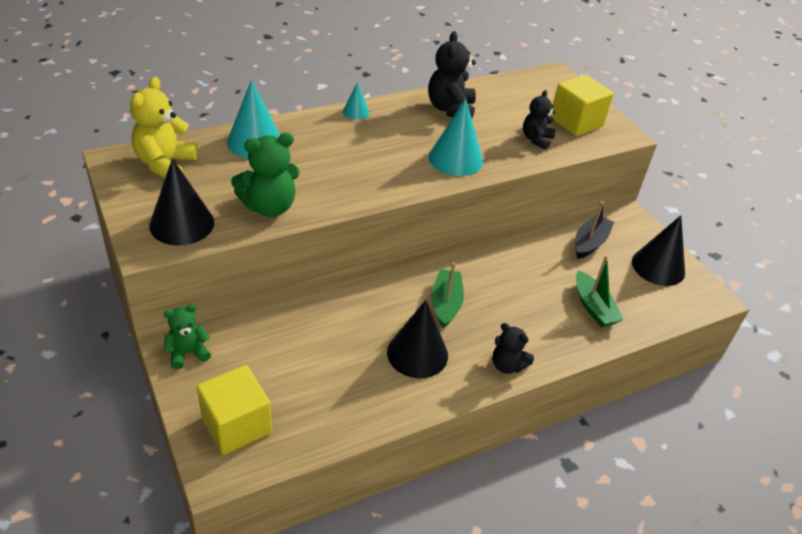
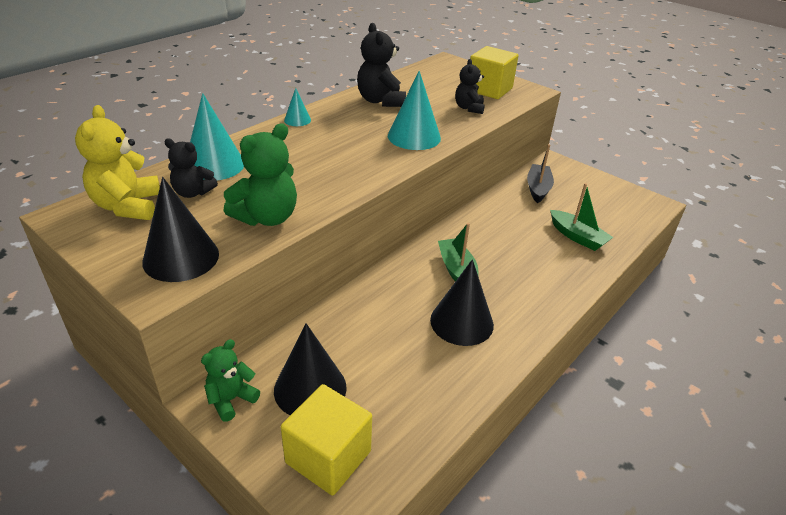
camera: 20 degrees left, 5 degrees down
black teddy bear [492,323,534,374] -> black teddy bear moved to [164,138,218,198]
black cone [632,215,685,286] -> black cone moved to [274,323,347,415]

